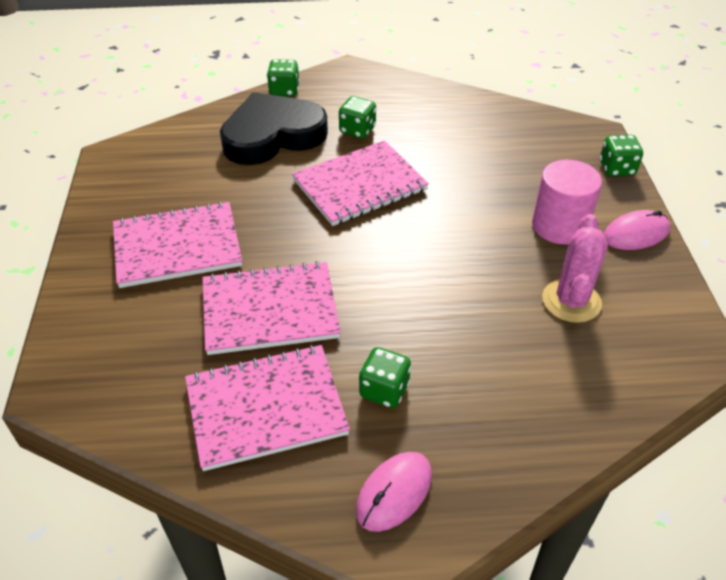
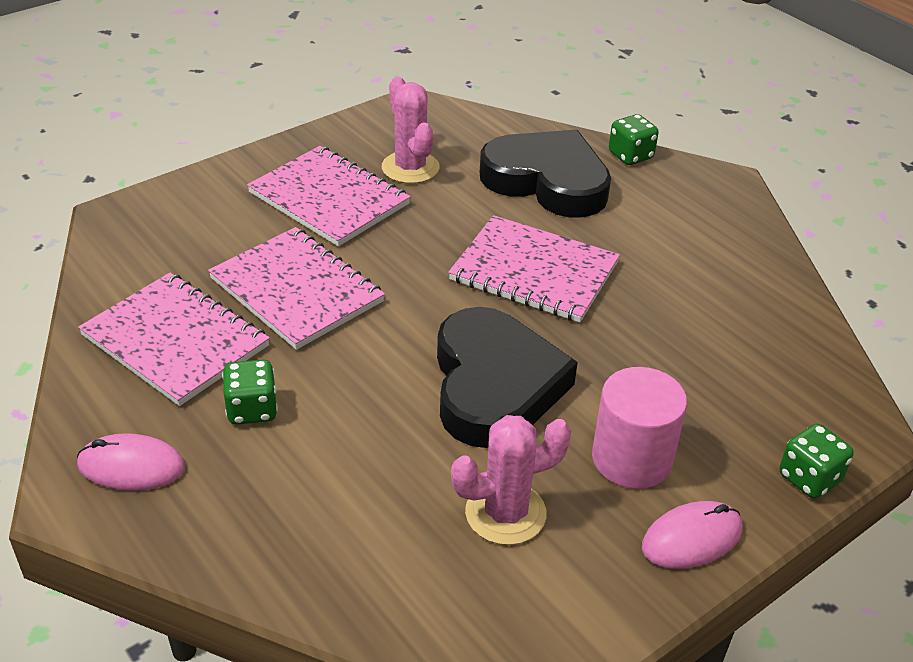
camera: 55 degrees right, 5 degrees down
green dice [339,96,376,139] -> none
pink mouse [604,210,670,250] -> pink mouse turned 60 degrees counterclockwise [642,501,743,569]
none -> pink cactus [382,76,440,184]
none -> black heart [437,307,578,448]

